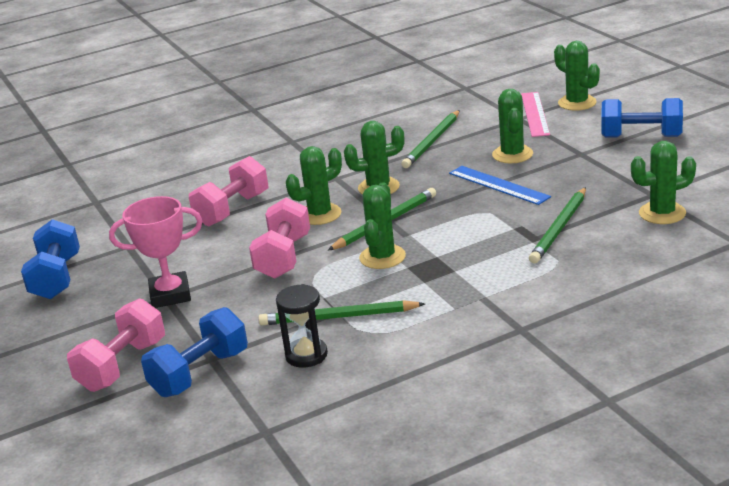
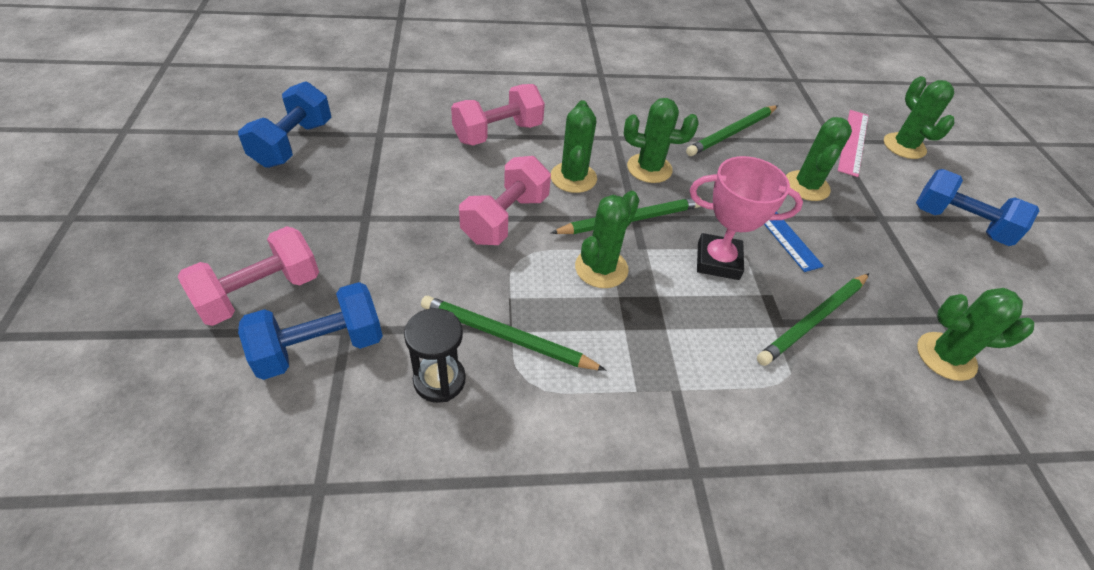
camera: 15 degrees right, 20 degrees up
pink trophy [109,196,203,308] -> pink trophy moved to [690,156,803,280]
green cactus [286,146,342,225] -> green cactus turned 75 degrees counterclockwise [551,100,597,193]

